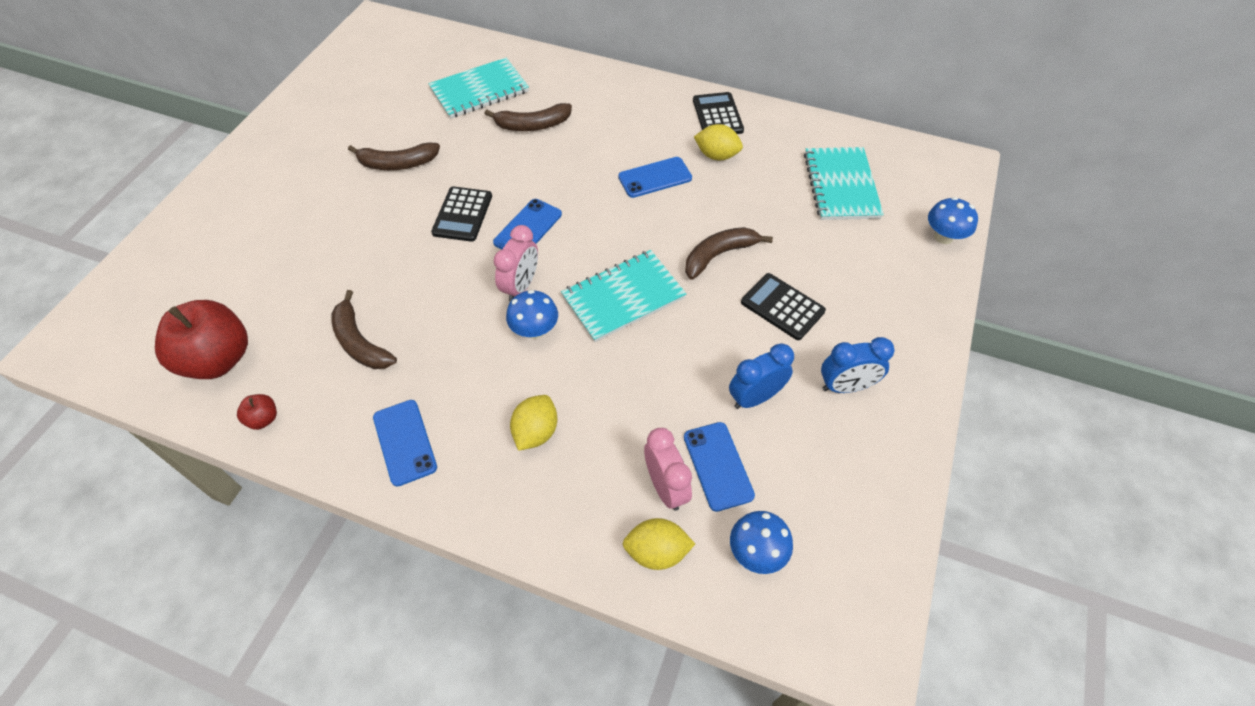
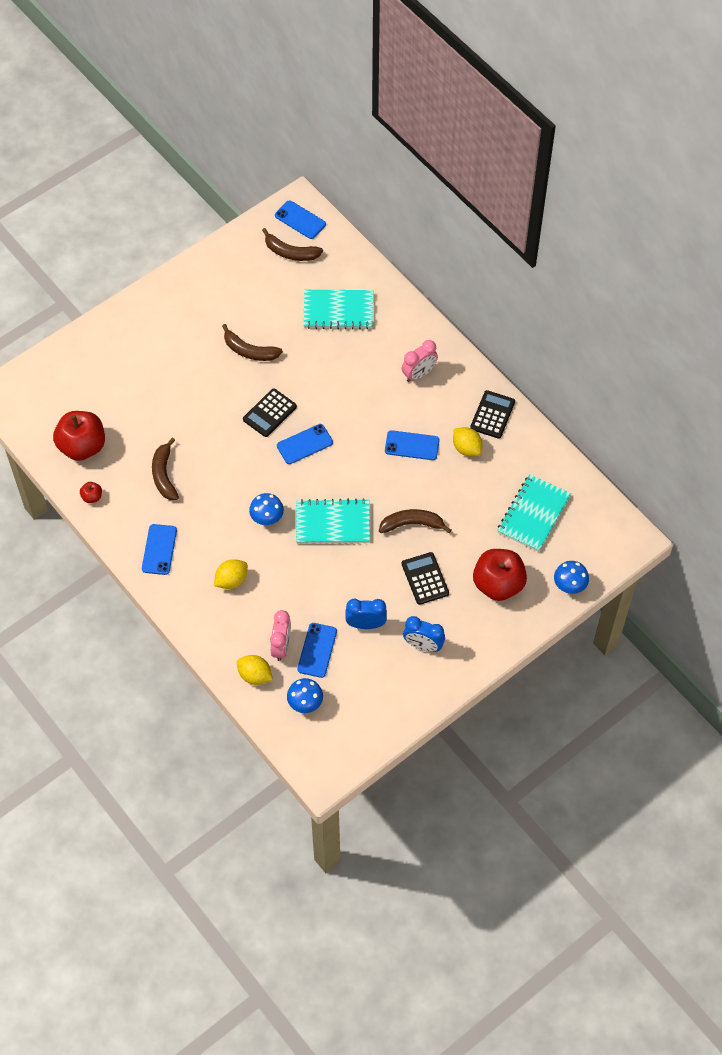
camera: 30 degrees right, 5 degrees up
brown banana [484,103,572,131] -> brown banana moved to [262,228,323,261]
pink clock [494,225,538,302] -> pink clock moved to [402,340,438,382]
none -> blue phone [275,200,326,239]
none -> red apple [473,549,527,601]

